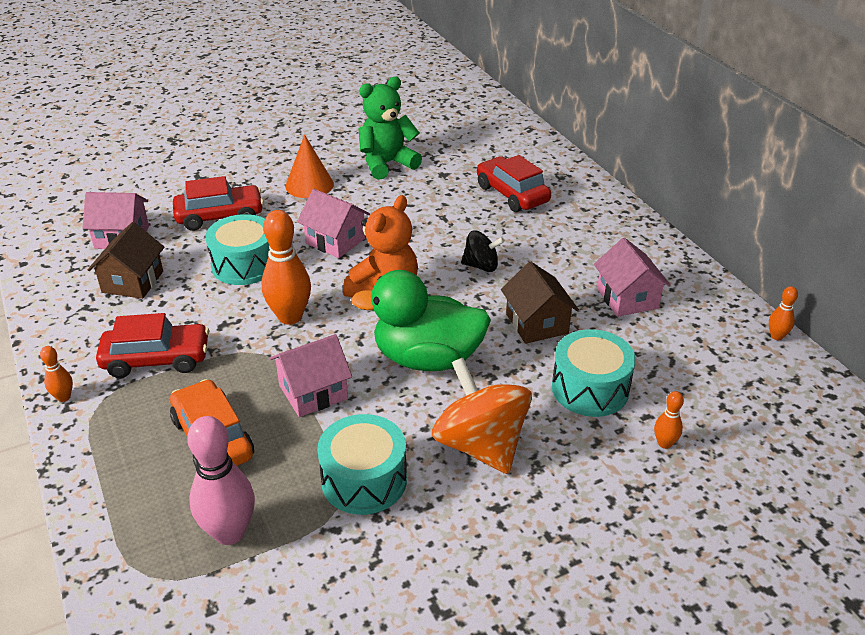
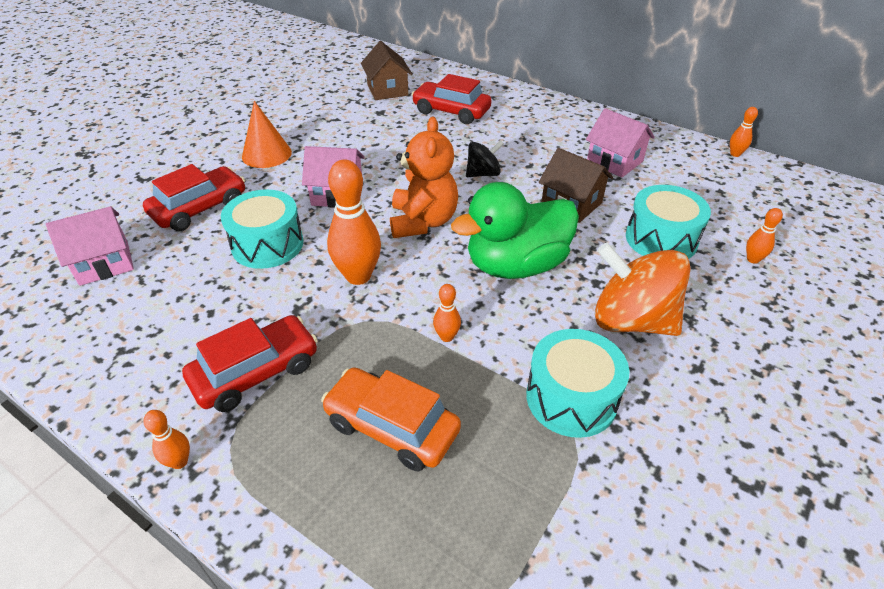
camera: 30 degrees left, 5 degrees up
brown house [88,222,164,299] -> brown house moved to [361,41,412,100]
pink bowling pin [187,416,255,545] -> none
pink house [270,334,352,417] -> orange bowling pin [433,284,461,342]
green teddy bear [359,77,422,180] -> none

